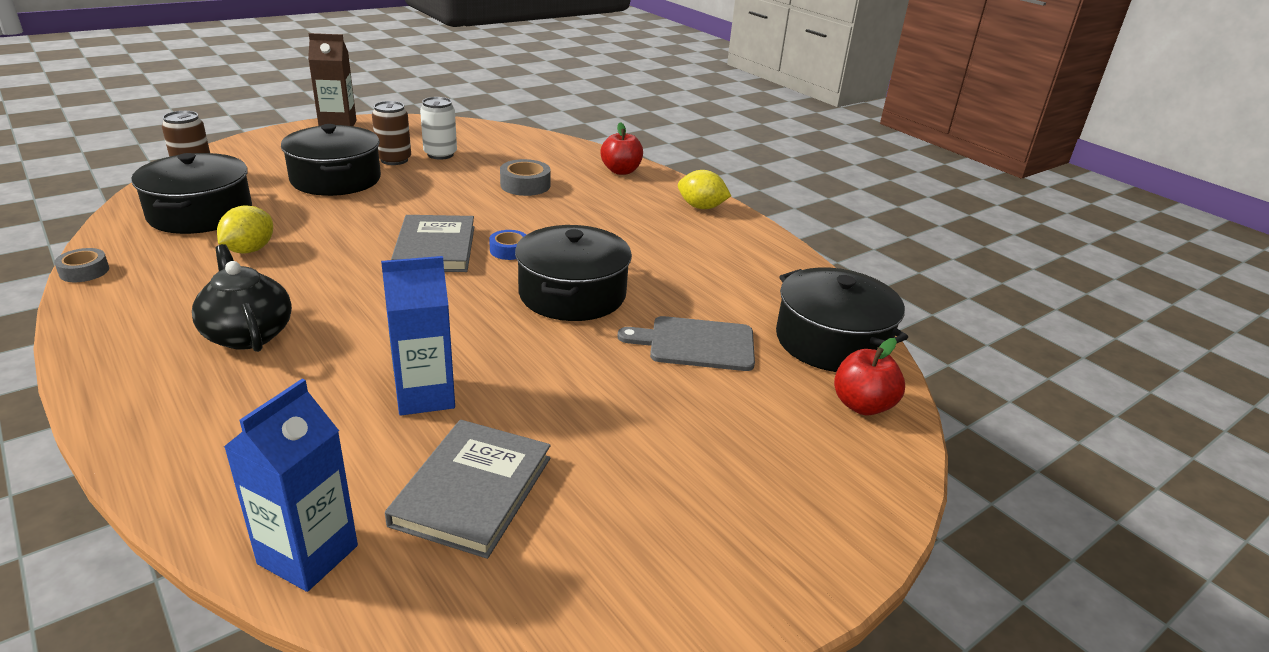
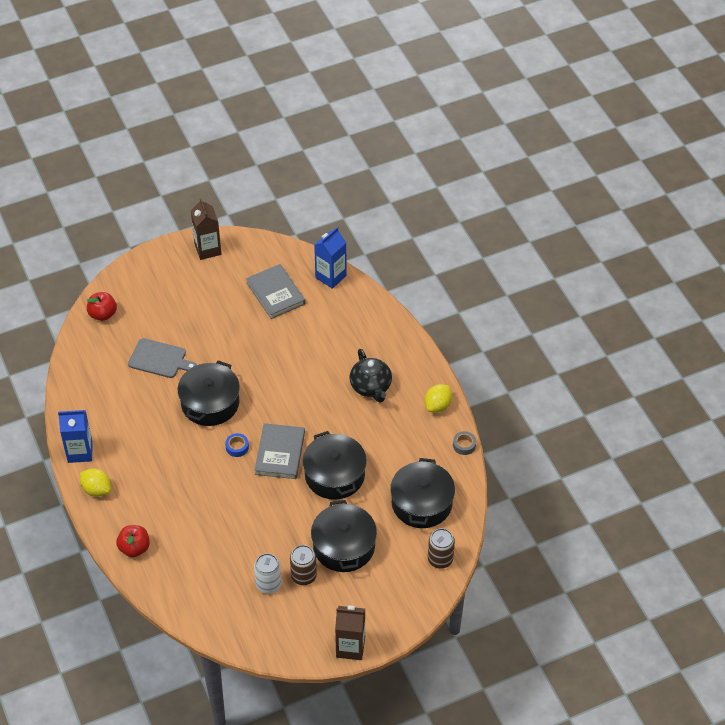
camera: 165 degrees left, 20 degrees up
yellow lemon [217,205,273,254] -> yellow lemon moved to [425,384,452,413]
blue carton [381,256,455,416] -> blue carton moved to [58,410,93,463]
grey book [385,420,551,559] -> grey book turned 60 degrees counterclockwise [246,264,305,319]
grey tape [500,159,551,196] -> none
black pot [776,267,908,372] -> black pot moved to [303,431,367,500]
none -> brown carton [191,198,222,260]

